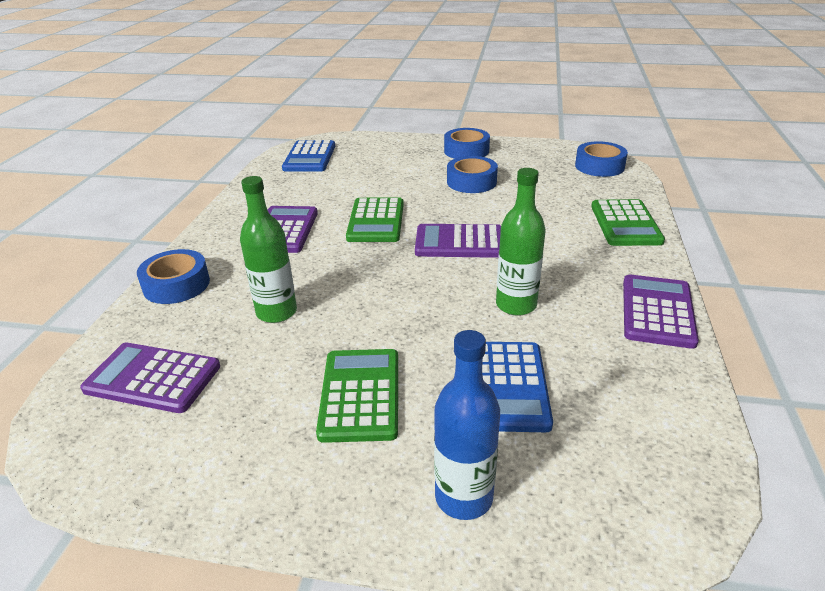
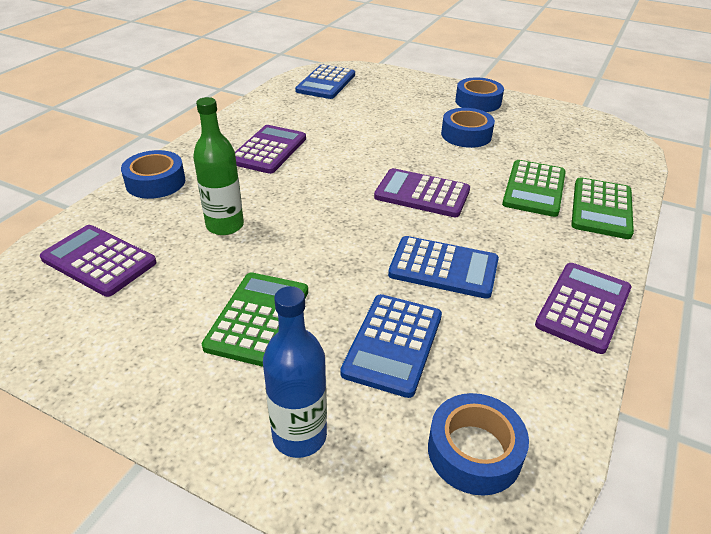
camera: 15 degrees right, 5 degrees up
green calculator [346,198,404,242] -> green calculator moved to [502,160,566,217]
green bottle [496,168,546,316] -> blue calculator [388,236,499,299]
blue tape [575,141,628,177] -> blue tape moved to [428,393,529,496]

